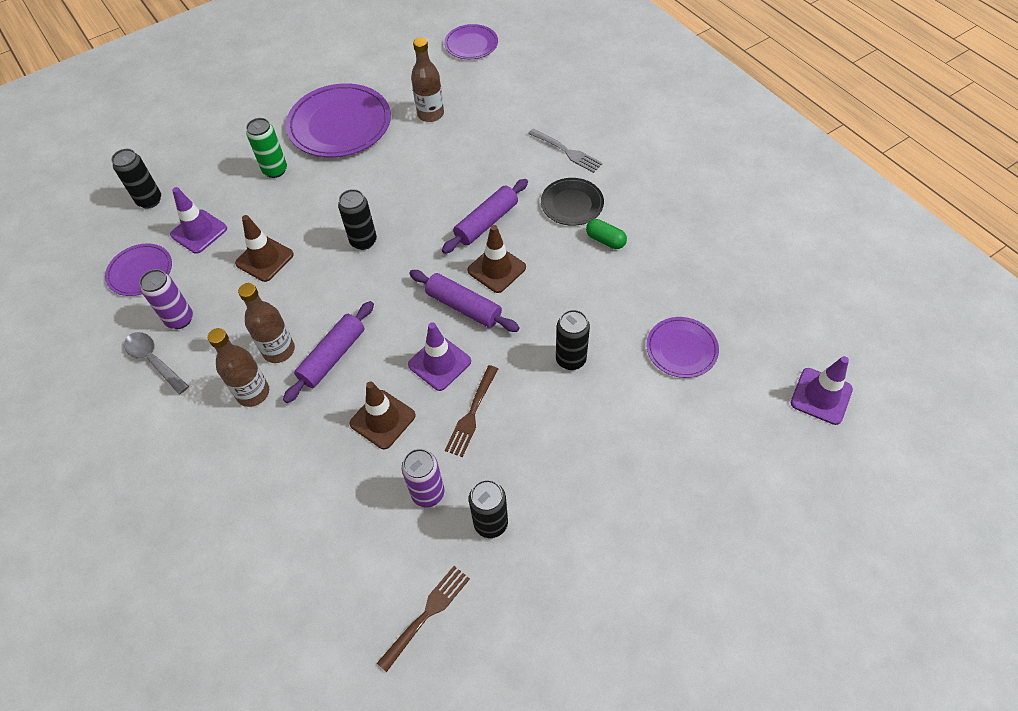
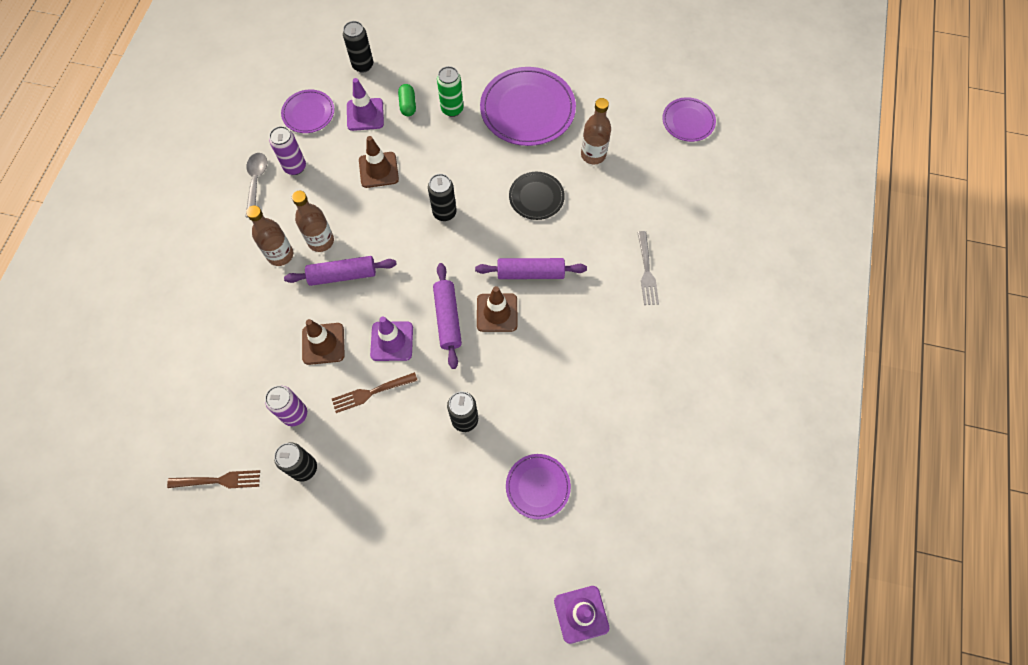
camera: 45 degrees right, 10 degrees up
black plate [541,178,604,226] -> black plate moved to [509,172,565,220]
green capsule [586,219,627,249] -> green capsule moved to [398,84,416,116]

